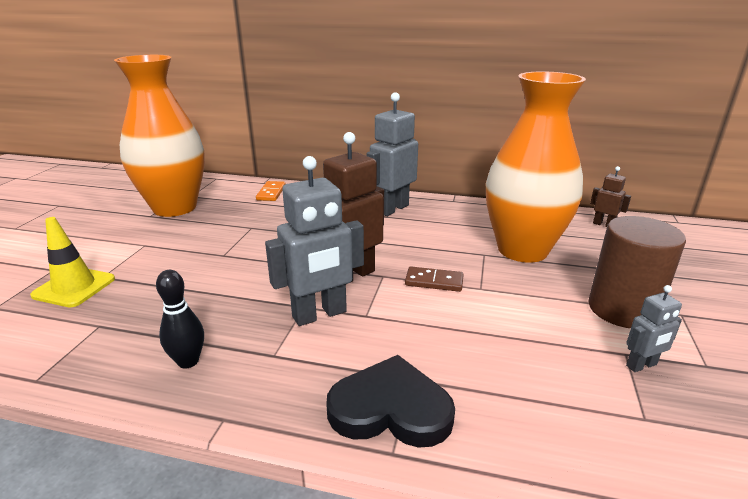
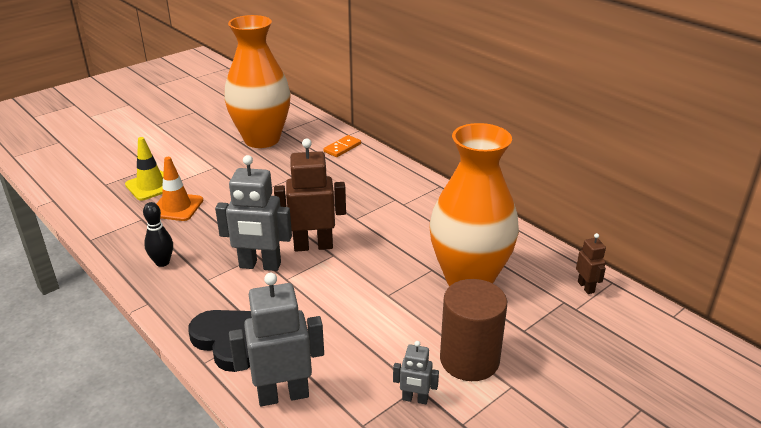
camera: 35 degrees right, 5 degrees up
grey robot [366,92,418,216] -> grey robot moved to [229,273,324,406]
brown domino [405,266,464,292] -> none
none -> orange traffic cone [156,157,203,221]

